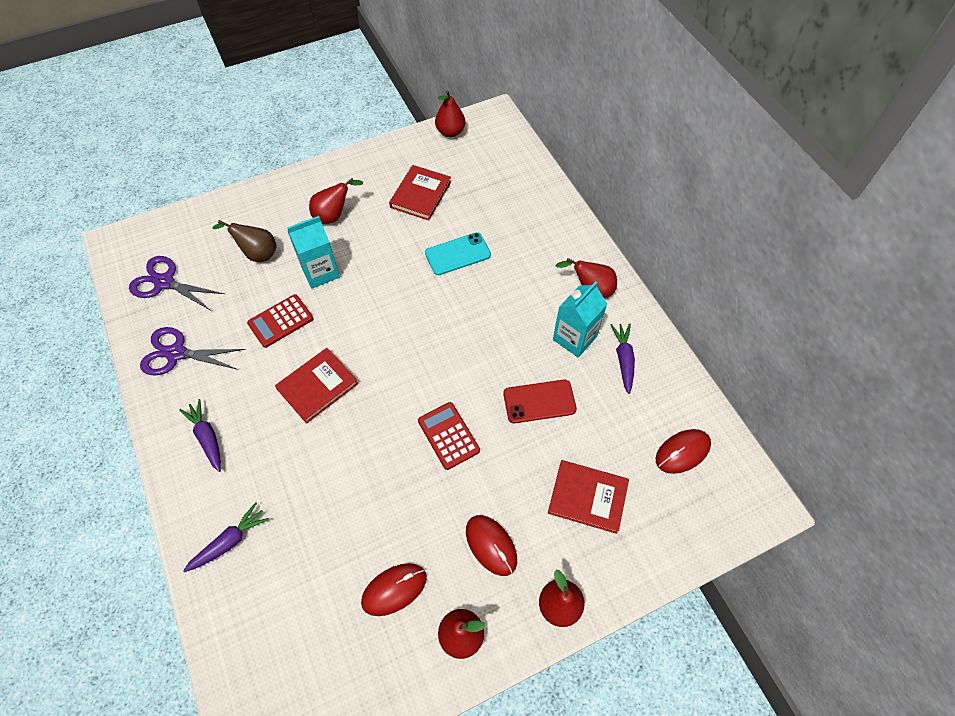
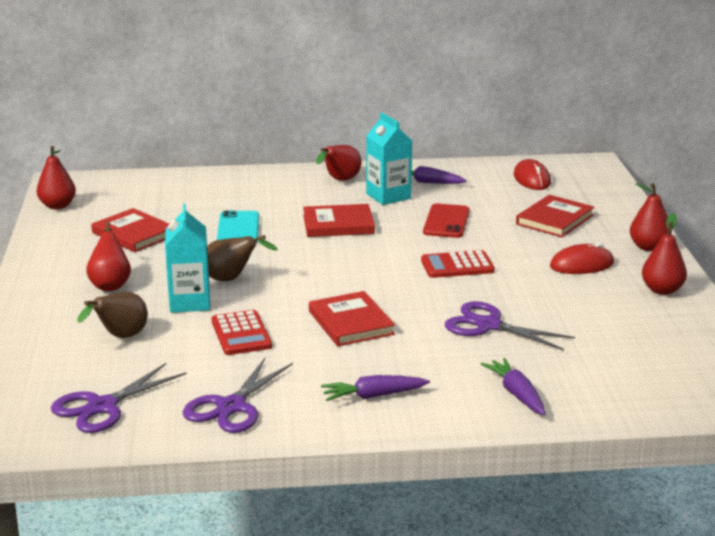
camera: 70 degrees left, 35 degrees down
red mouse [361,563,427,616] -> none
none -> brown pear [207,235,278,281]
none -> red book [303,204,375,237]
none -> purple scissors [445,301,575,350]

